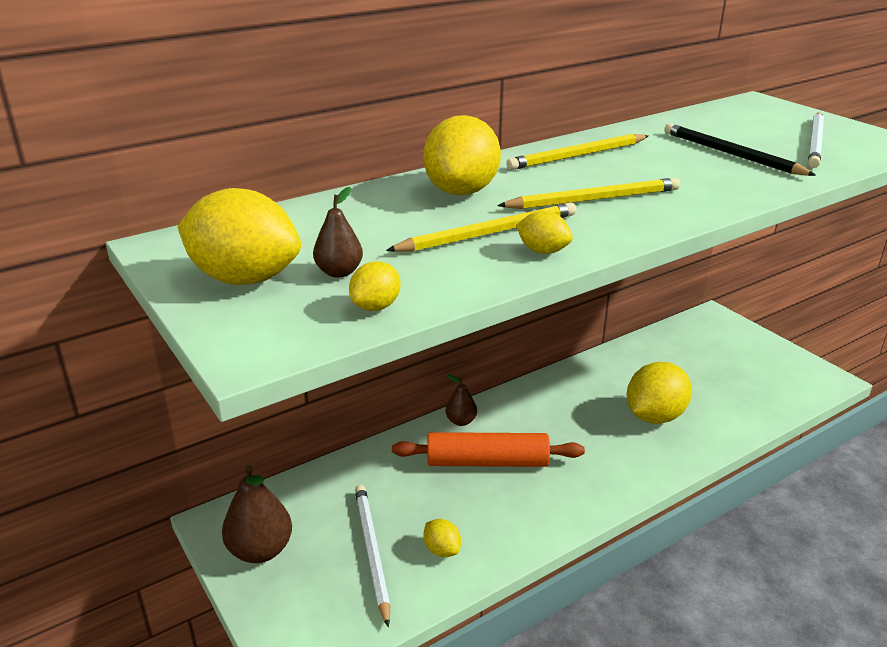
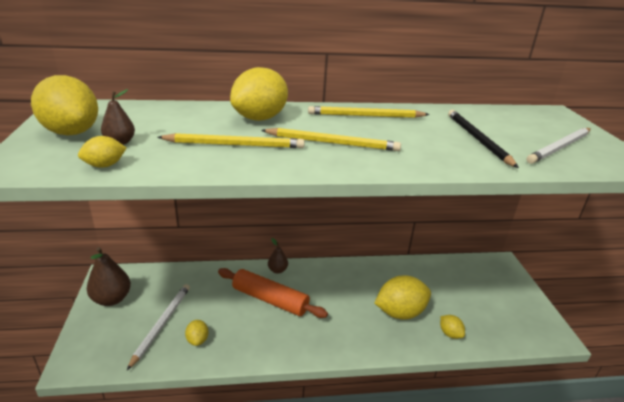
camera: 25 degrees right, 0 degrees up
yellow lemon [516,211,573,254] -> yellow lemon moved to [440,315,465,339]

